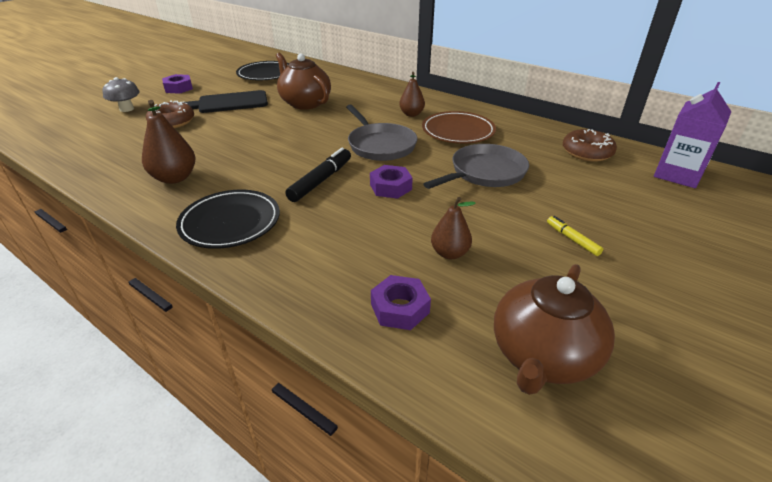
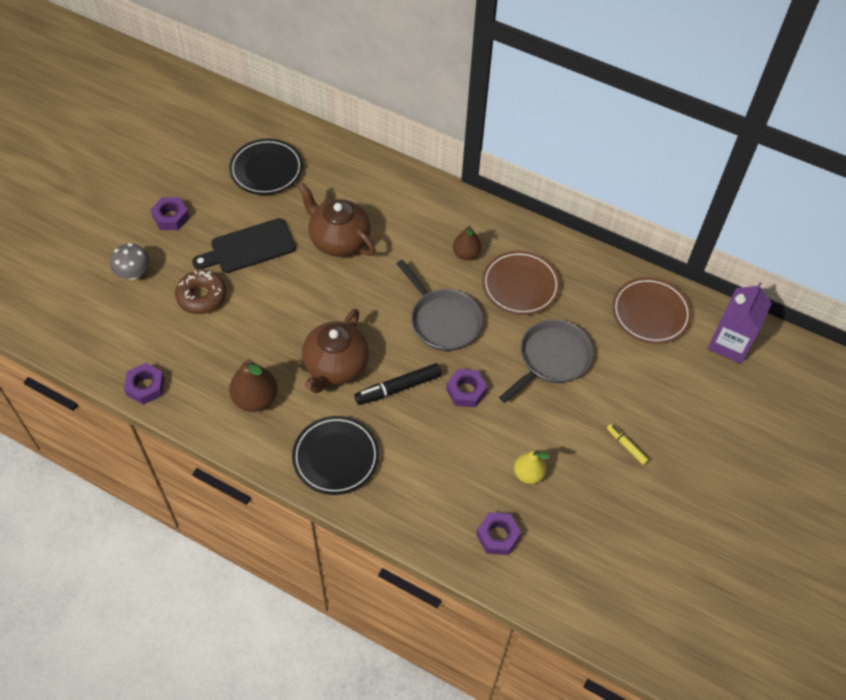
camera: 10 degrees left, 20 degrees up
black marker [285,148,351,202] -> black marker turned 135 degrees counterclockwise [354,363,442,405]
brown pear [431,197,476,259] -> yellow pear [514,450,550,484]
brown teapot [494,264,615,395] -> brown teapot moved to [302,309,369,393]
brown donut [563,129,617,162] -> brown plate [612,277,692,344]
none -> purple nut [124,363,165,405]

